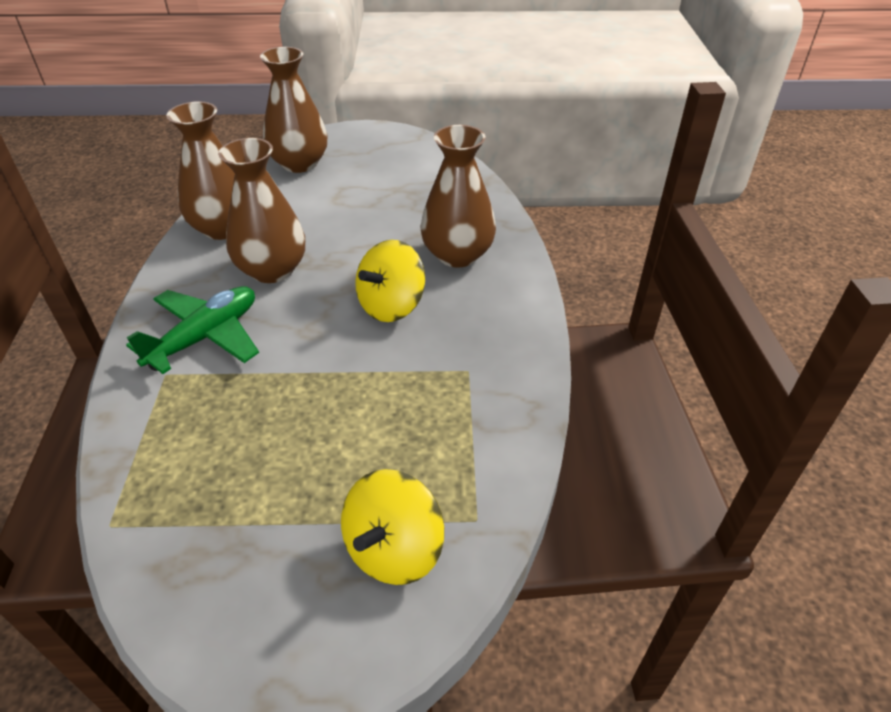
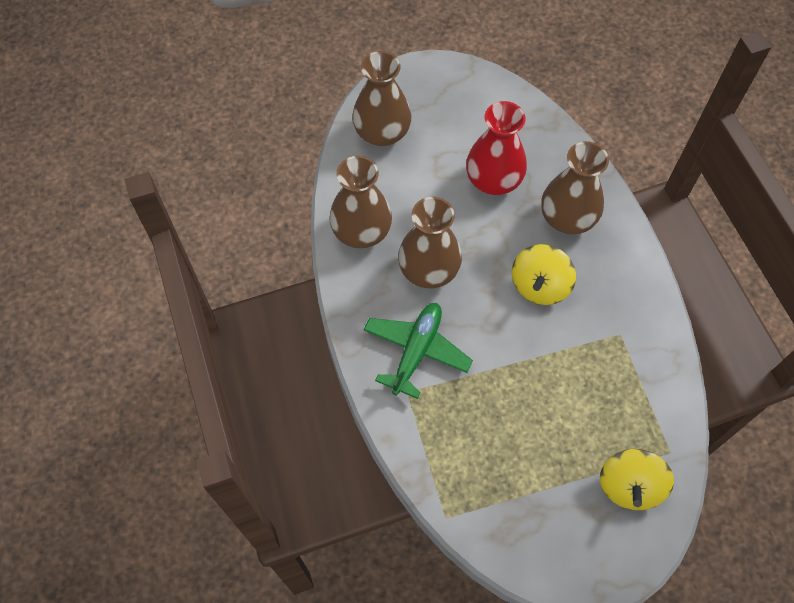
camera: 15 degrees left, 20 degrees up
none -> red vase [466,101,527,195]

